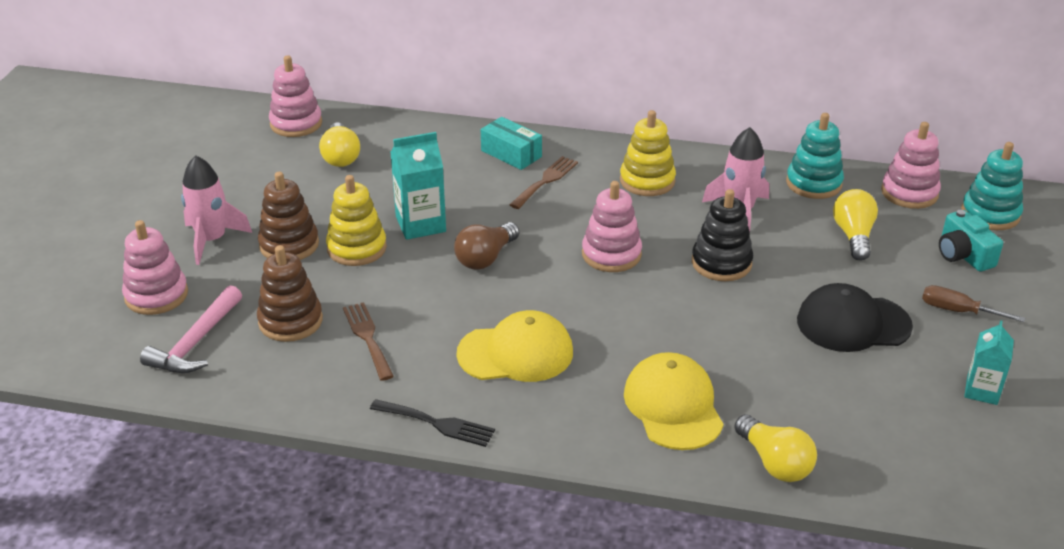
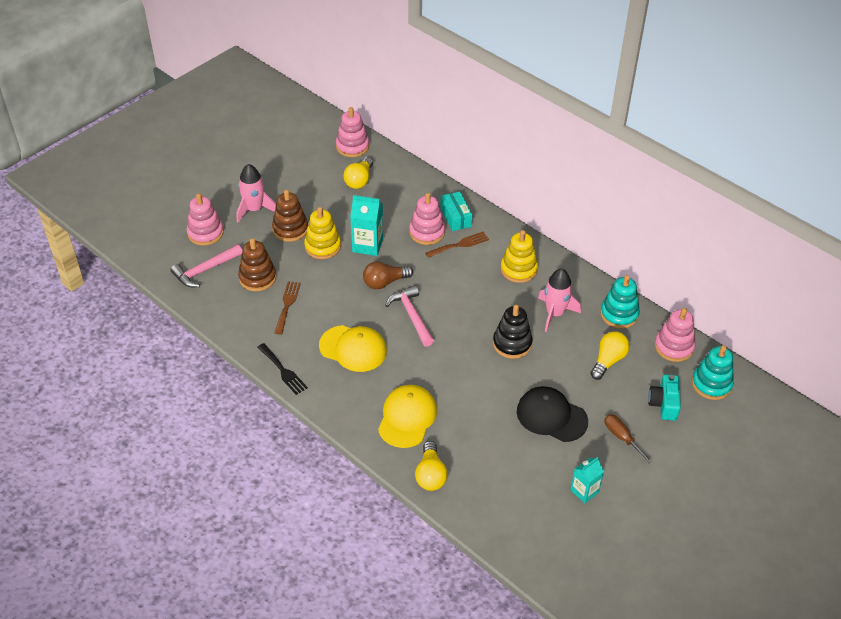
camera: 30 degrees right, 10 degrees up
pink stacking toy [582,181,642,272] -> pink stacking toy moved to [409,193,445,245]
none -> pink hammer [385,285,434,347]

